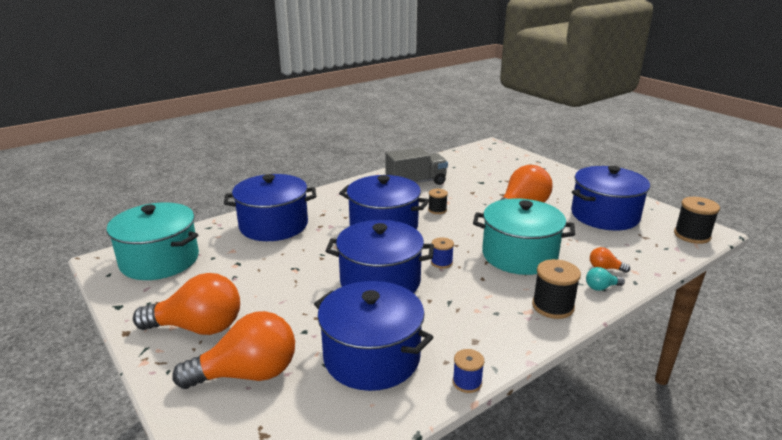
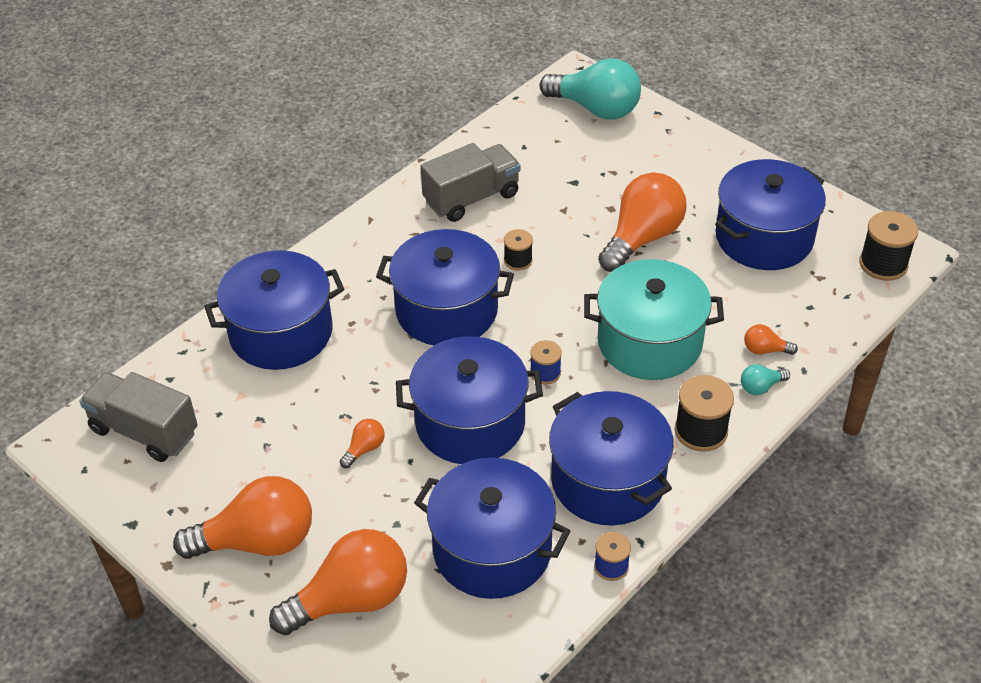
camera: 10 degrees left, 20 degrees up
turquoise pot [107,202,199,280] -> grey truck [79,372,198,462]
none -> orange light bulb [340,419,385,468]
none -> turquoise light bulb [540,58,641,120]
none -> blue pot [549,391,674,526]

